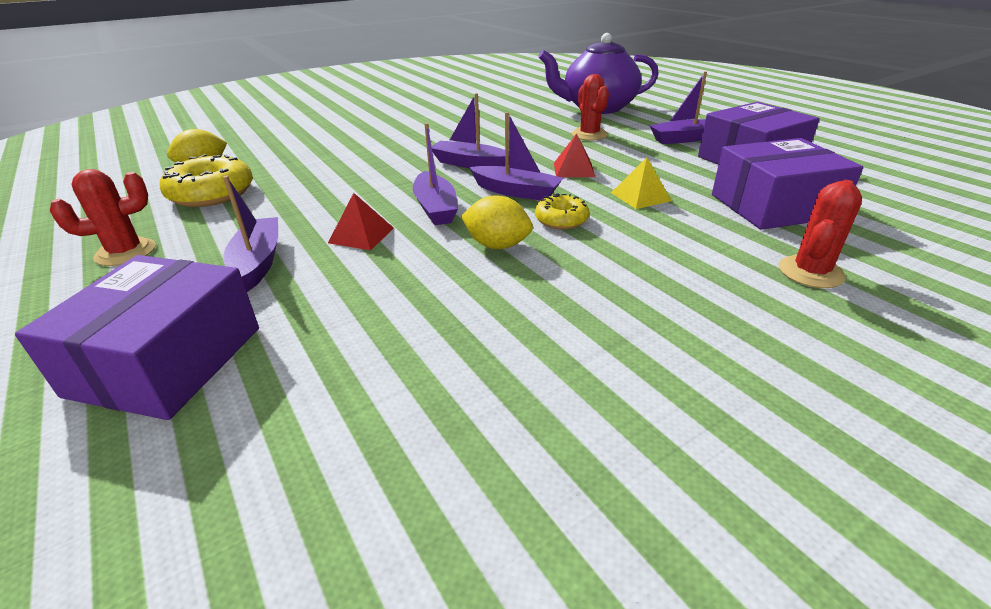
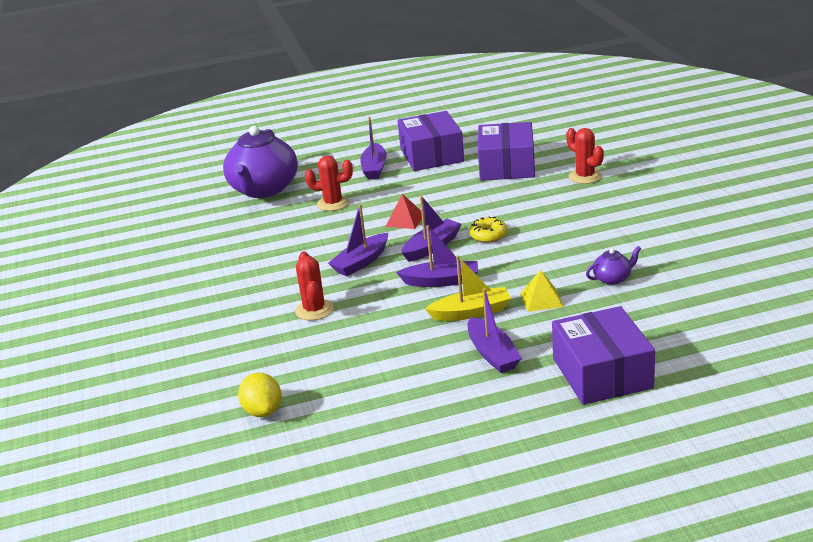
camera: 70 degrees left, 5 degrees down
purple box [15,255,259,420] -> purple box turned 45 degrees clockwise [552,306,655,405]
red cactus [50,169,156,266] -> red cactus moved to [295,251,334,321]
yellow donut [160,154,253,207] -> none
purple boat [223,176,278,292] -> purple boat turned 120 degrees counterclockwise [468,288,522,373]
red pyramid [328,193,394,250] -> yellow boat [425,255,511,321]
yellow lemon [461,195,533,249] -> none
yellow pyramid [611,157,672,209] -> yellow pyramid moved to [521,270,564,312]
none -> purple teapot [586,246,642,285]

